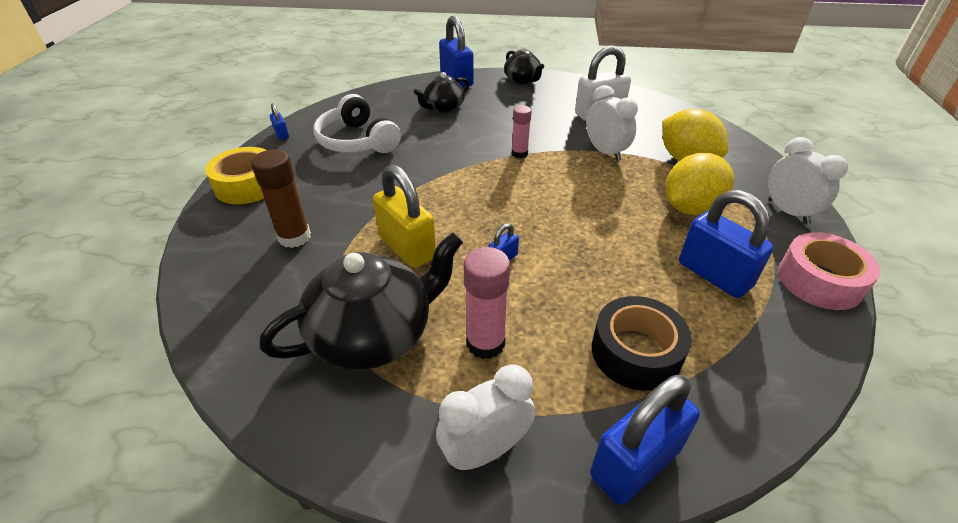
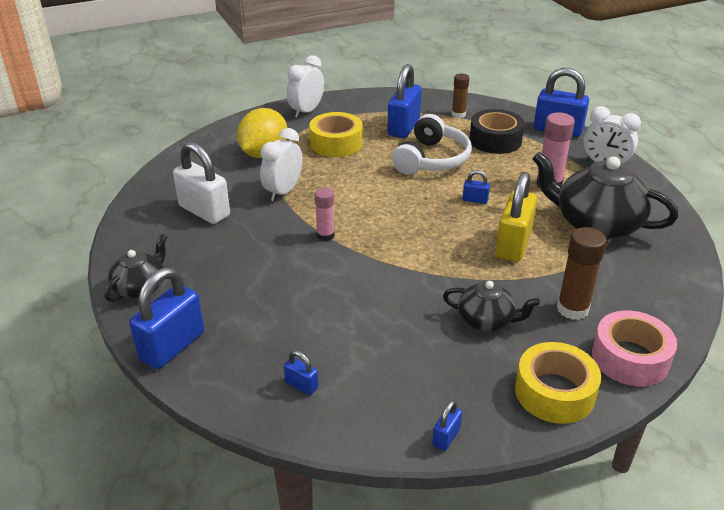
camera: 120 degrees left, 5 degrees down
white headphones [313,94,401,153] -> white headphones moved to [392,114,472,175]
black teapot [414,72,469,113] -> black teapot moved to [443,281,540,331]
yellow lemon [665,153,734,215] -> yellow tape [309,112,363,157]
pink tape [778,232,880,310] -> pink tape moved to [592,310,677,387]
none -> blue padlock [284,351,318,395]
none -> brown glue stick [452,74,469,118]

